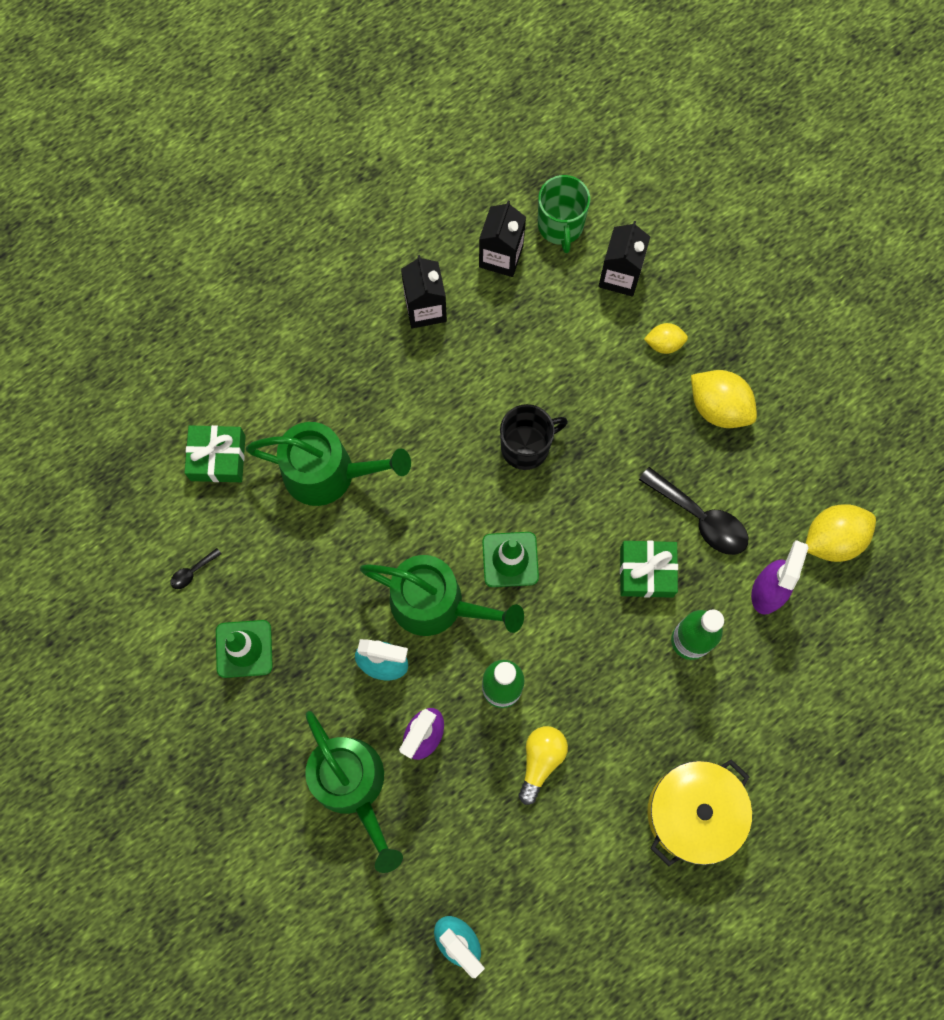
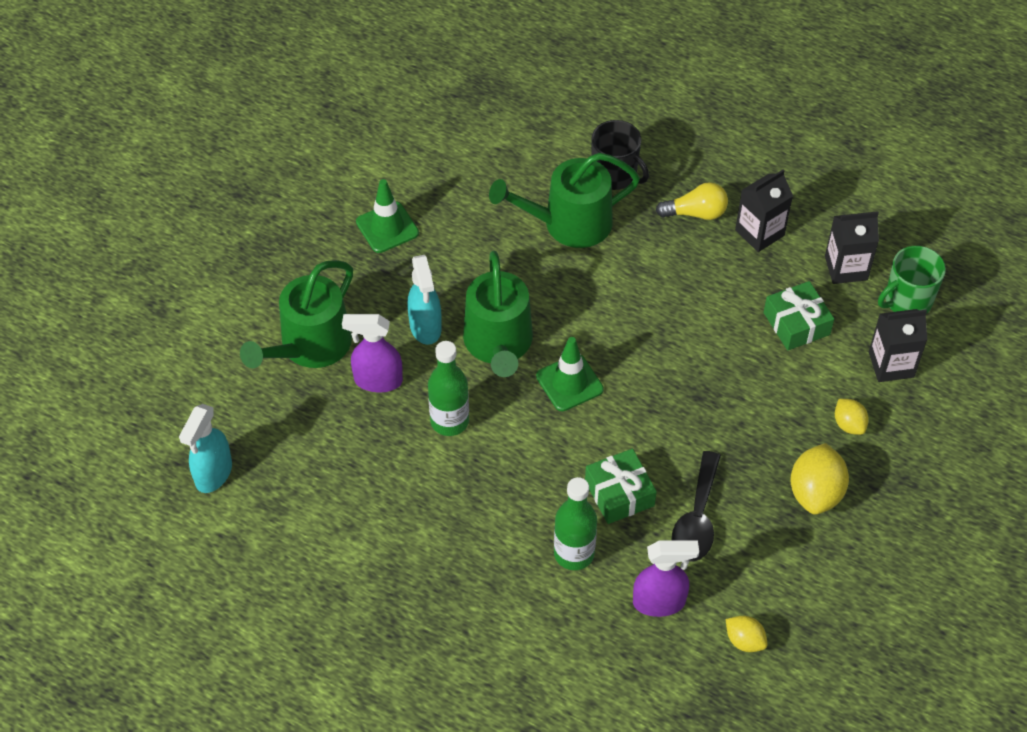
camera: 65 degrees right, 20 degrees down
black spoon [170,548,221,589] -> none
green gift [184,425,246,482] -> green gift moved to [764,281,834,350]
green watering can [246,422,411,506] -> green watering can turned 90 degrees clockwise [489,153,640,248]
black mug [500,404,568,470] -> black mug moved to [591,120,649,190]
yellow light bulb [519,726,568,805] -> yellow light bulb moved to [656,182,728,220]
yellow pot [647,759,752,866] -> none
yellow lemon [805,504,876,562] -> yellow lemon [726,616,767,652], size x0.57

